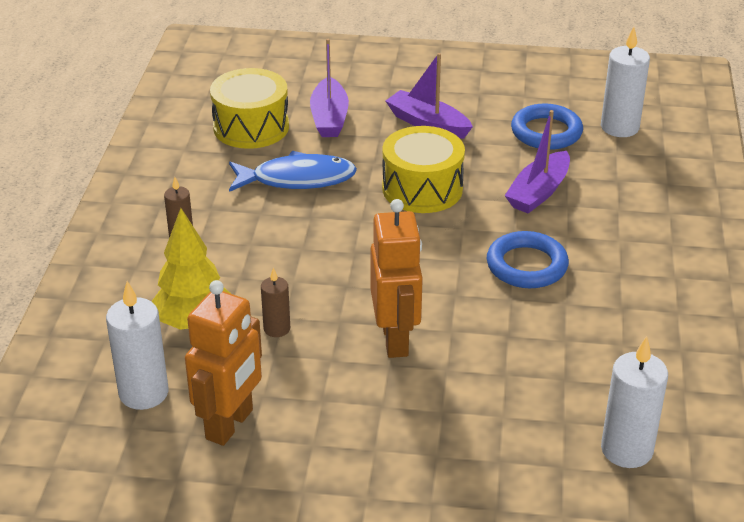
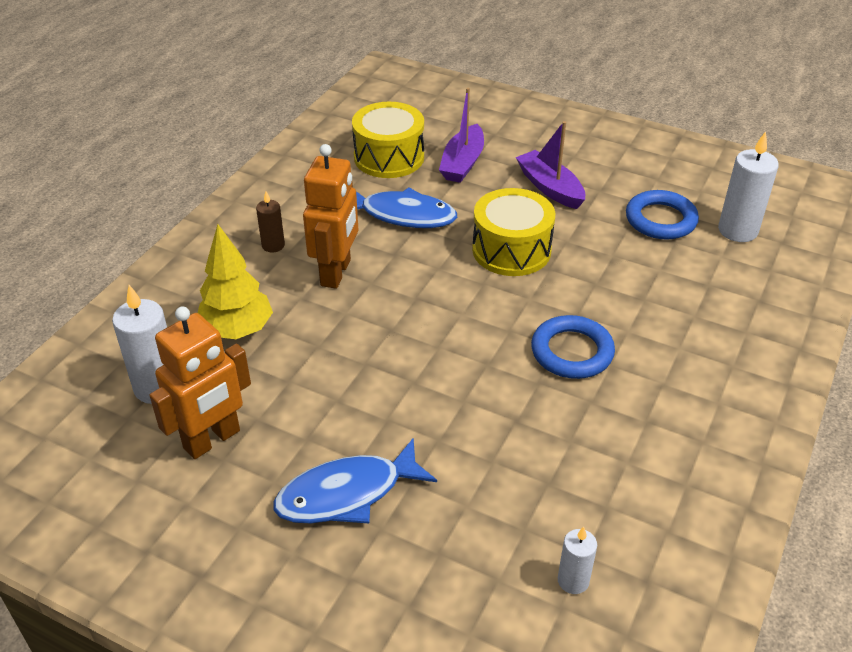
camera: 20 degrees right, 5 degrees up
brown candle [261,268,290,337] -> none
orange robot [371,199,423,358] -> orange robot moved to [303,144,358,289]
purple boat [504,110,570,213] -> none
white candle [601,336,668,468] -> white candle [558,527,597,594], size x0.57
none -> blue fish [273,438,437,524]

